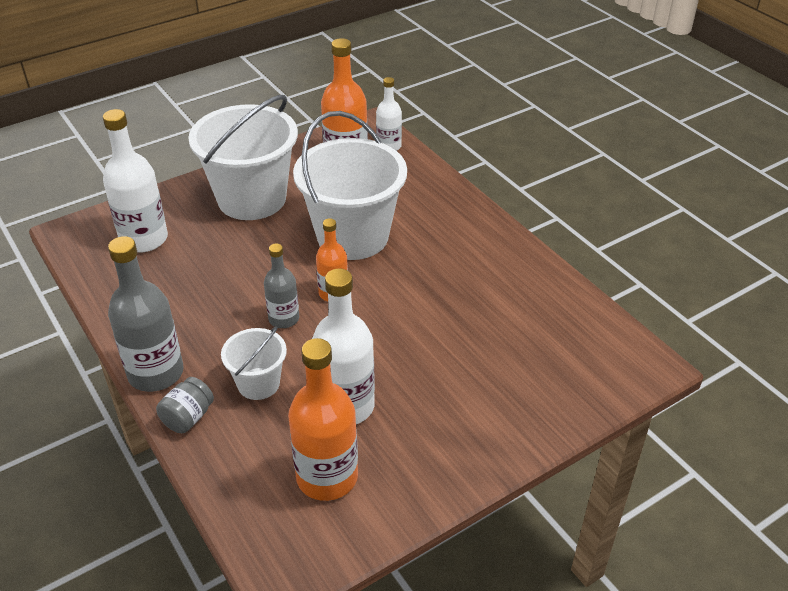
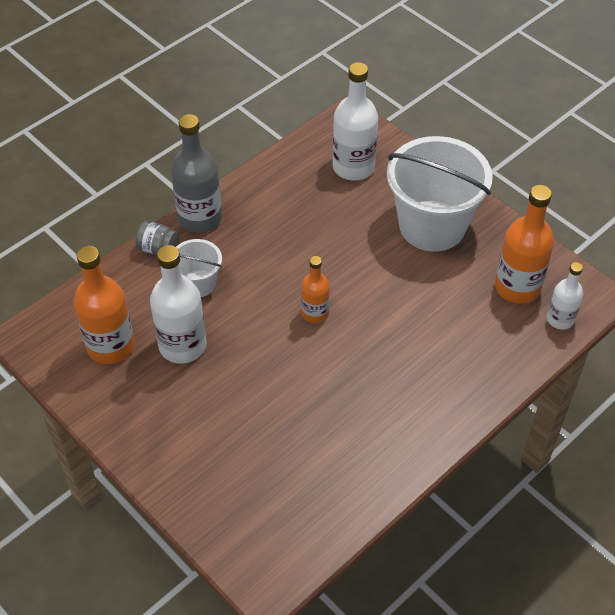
camera: 80 degrees right, 10 degrees up
grey bottle [264,243,299,328] -> none
white bucket [293,111,407,260] -> none

